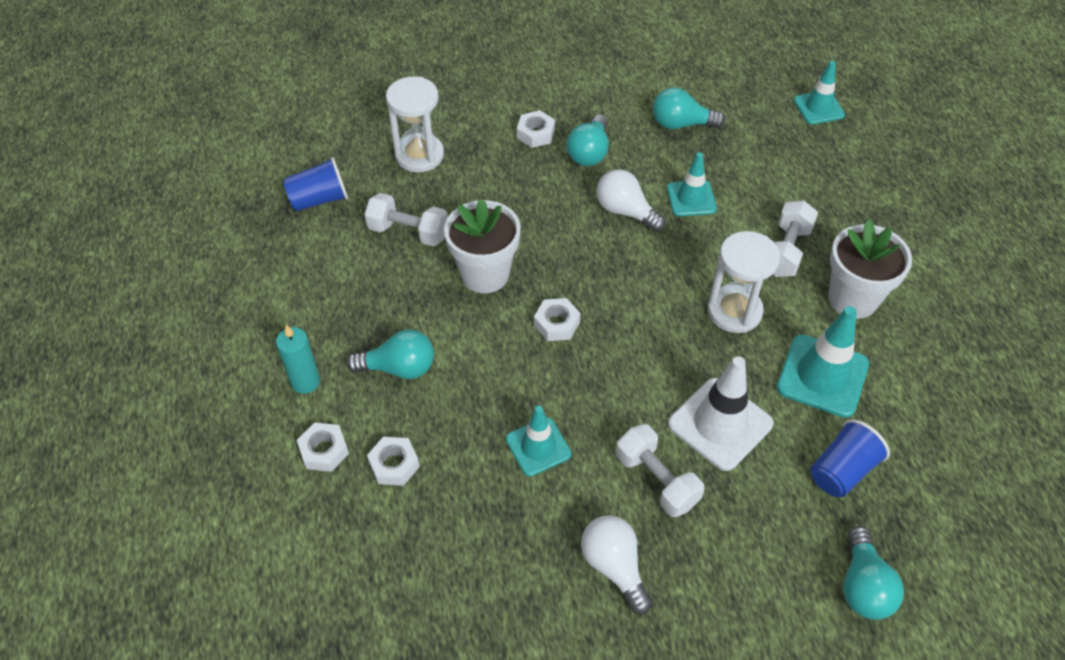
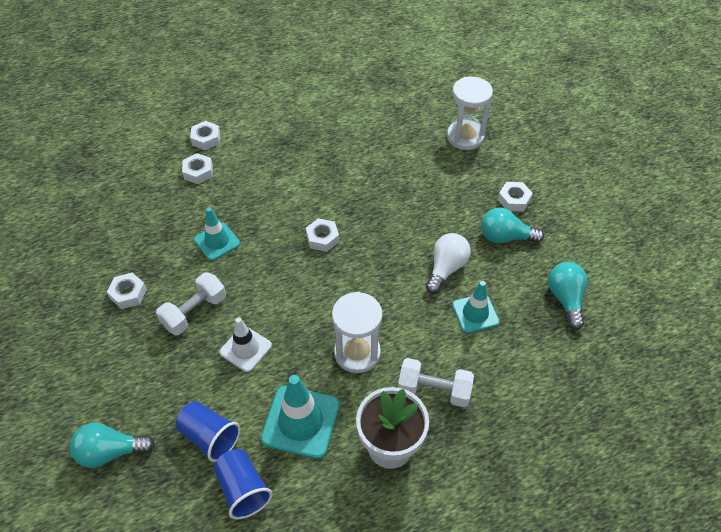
camera: 80 degrees right, 0 degrees up
turquoise candle [276,325,320,394] -> none
blue cup [283,157,348,211] -> blue cup moved to [213,449,273,519]
turquoise light bulb [347,329,434,379] -> none
white dumbbell [364,193,448,246] -> none
white flower pot [444,199,521,293] -> none
white light bulb [581,515,652,614] -> white nut [107,273,147,309]
white traffic cone [668,356,773,471] -> white traffic cone [220,317,272,372], size x0.64
turquoise traffic cone [794,61,845,125] -> none

